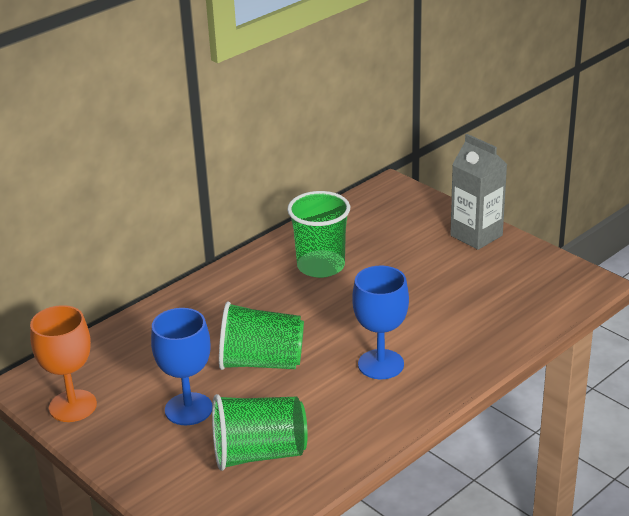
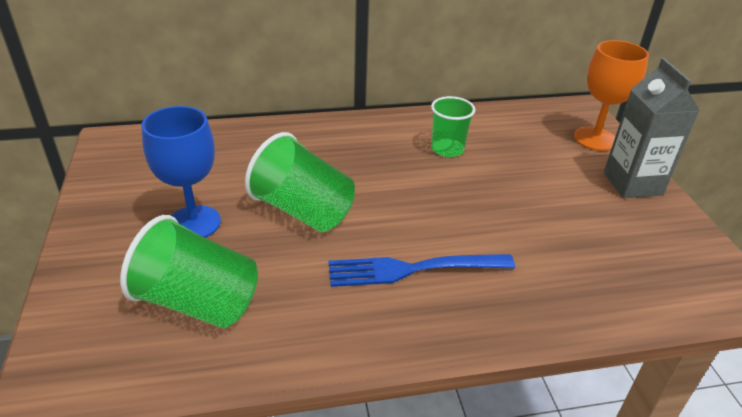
camera: 30 degrees right, 5 degrees up
orange goblet [30,305,97,422] -> orange goblet moved to [574,40,649,151]
green cup [287,191,350,278] -> green cup [431,96,475,157], size x0.65
blue goblet [352,266,409,379] -> blue fork [329,254,515,287]

